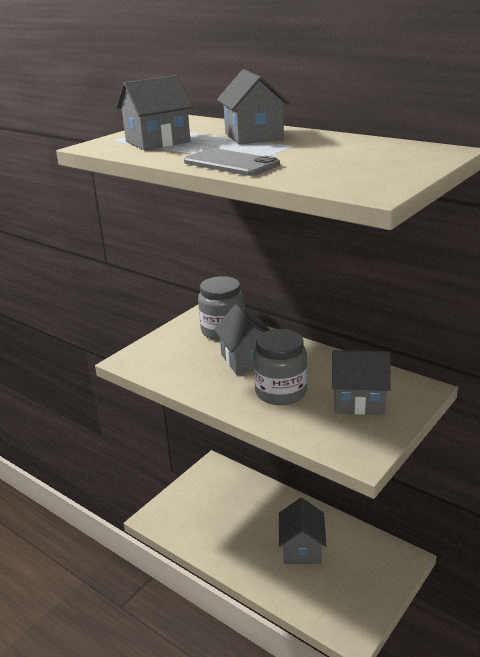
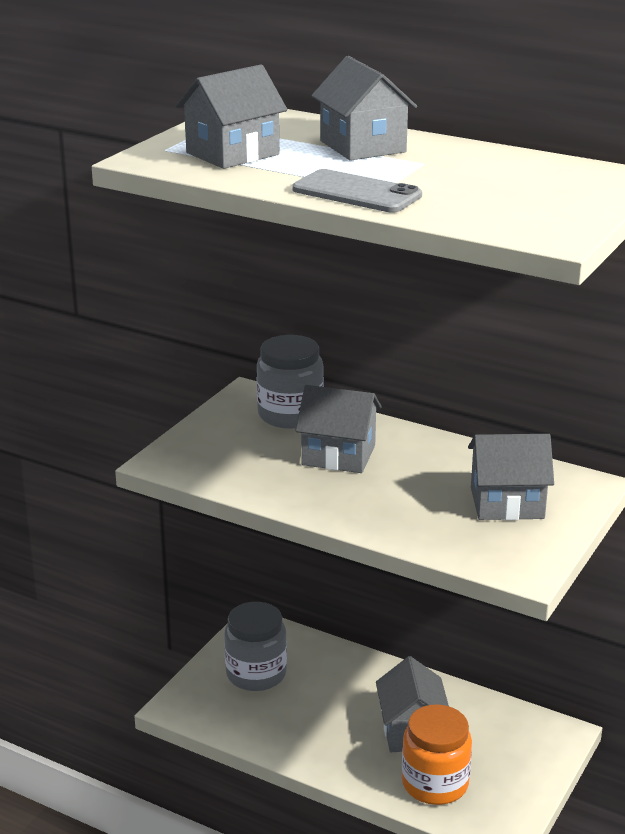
camera: 10 degrees left, 0 degrees up
grey house [214,304,270,375] -> grey house turned 45 degrees counterclockwise [295,385,382,473]
grey jar [253,329,307,405] -> grey jar moved to [224,602,287,691]
none -> orange jar [402,704,472,805]

